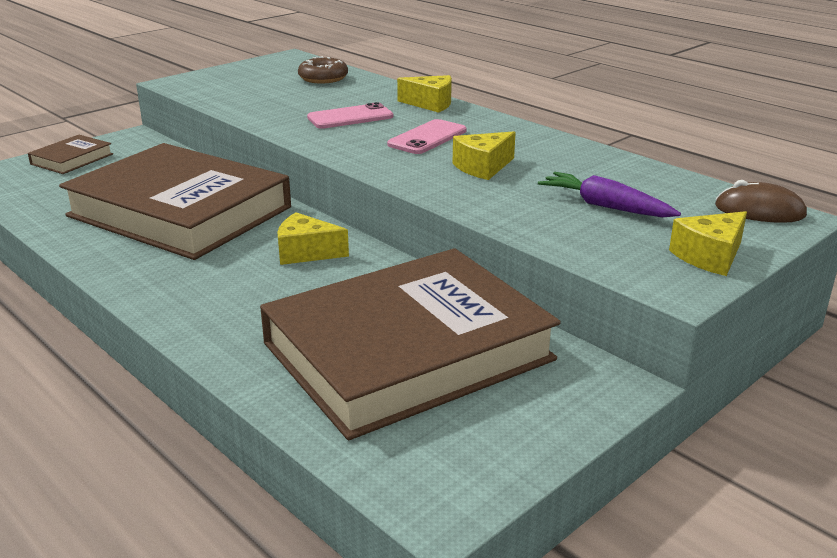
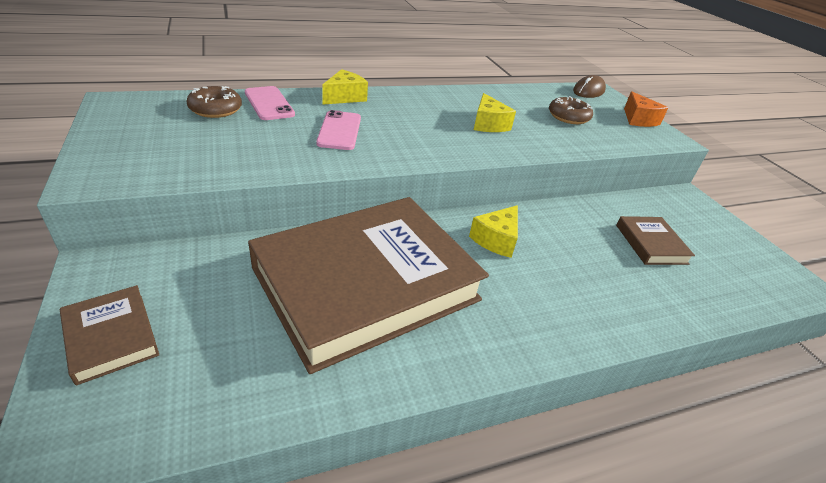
camera: 70 degrees left, 10 degrees up
brown book [260,248,561,440] -> brown book [616,216,695,265], size x0.41
pink phone [387,119,467,154] -> pink phone moved to [245,86,295,120]
purple carrot [538,172,681,217] -> brown donut [549,96,593,124]
yellow cheese [669,211,747,276] -> orange cheese [624,92,668,127]

